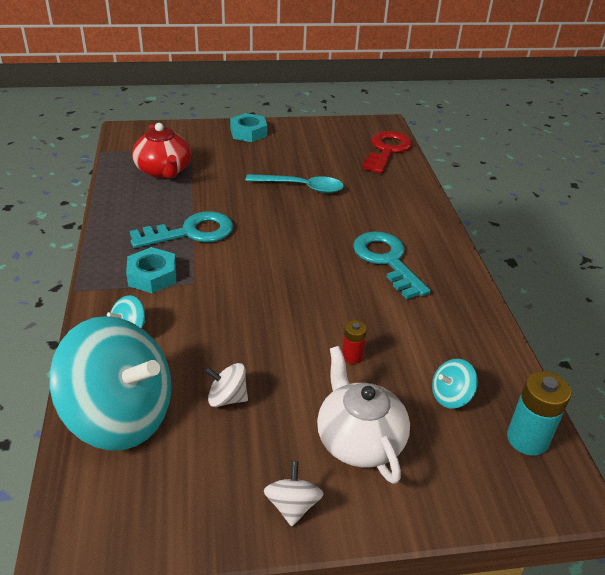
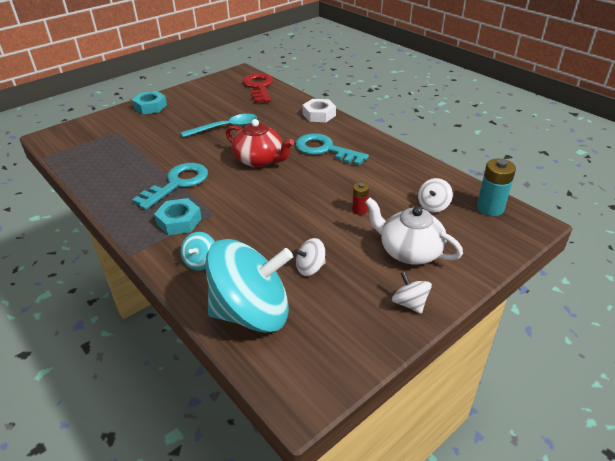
camera: 30 degrees left, 0 degrees up
red teapot [132,123,191,179] -> red teapot moved to [226,119,294,167]
turquoise spinning top [432,359,478,409] -> white spinning top [418,178,453,212]
none -> white nut [302,99,336,122]

